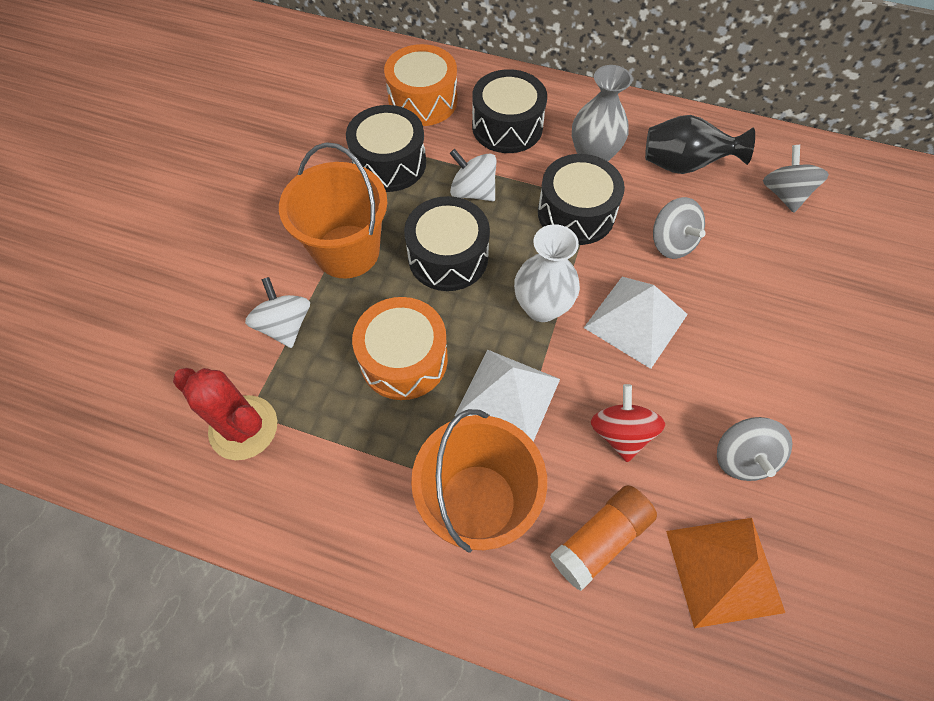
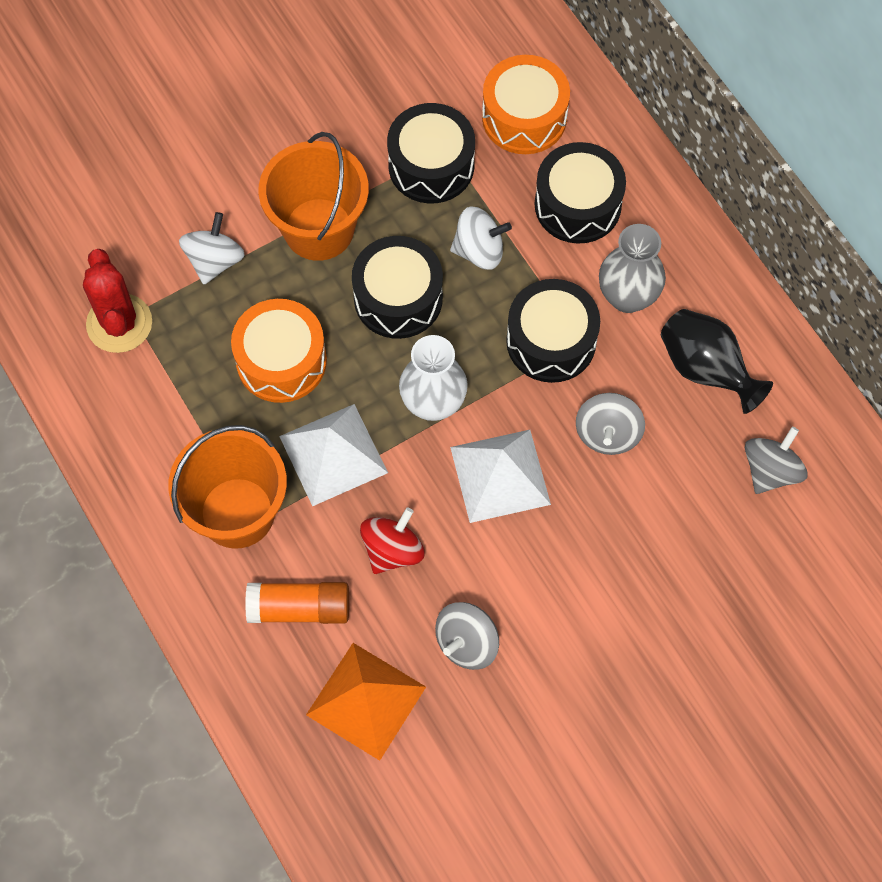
camera: 40 degrees right, 5 degrees up
white spinning top [450,149,497,201] -> white spinning top turned 105 degrees clockwise [450,206,512,270]

